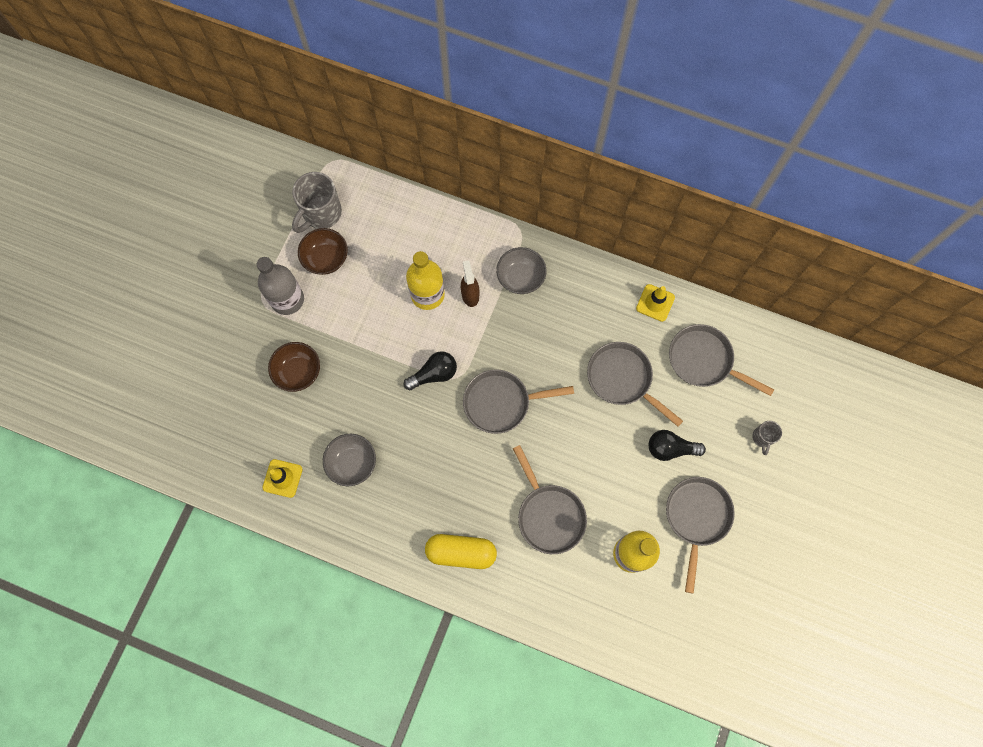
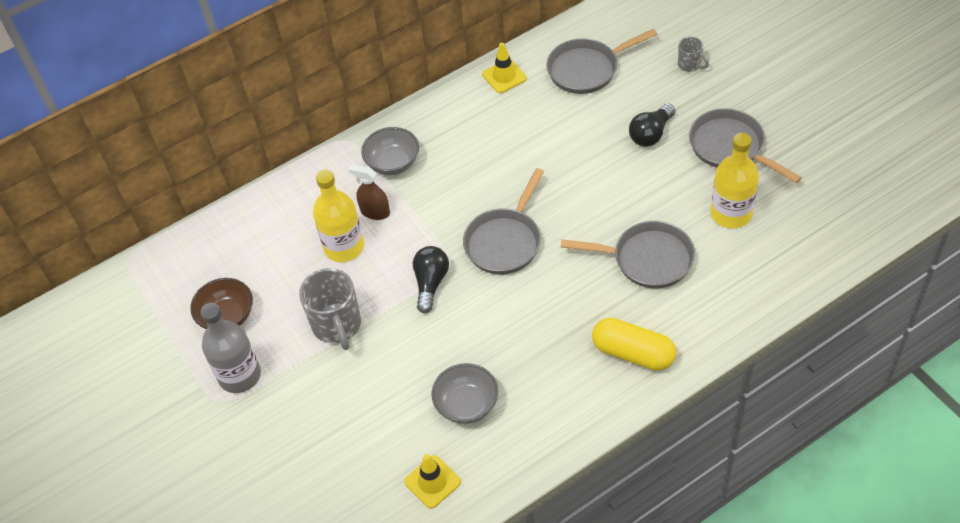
camera: 50 degrees left, 20 degrees down
brown bowl [268,342,320,392] -> none
grey mug [292,172,342,233] -> grey mug moved to [299,268,361,350]
yellow capsule [425,534,497,569] -> yellow capsule turned 75 degrees clockwise [592,318,676,371]
grey pan [587,342,683,427] -> none

